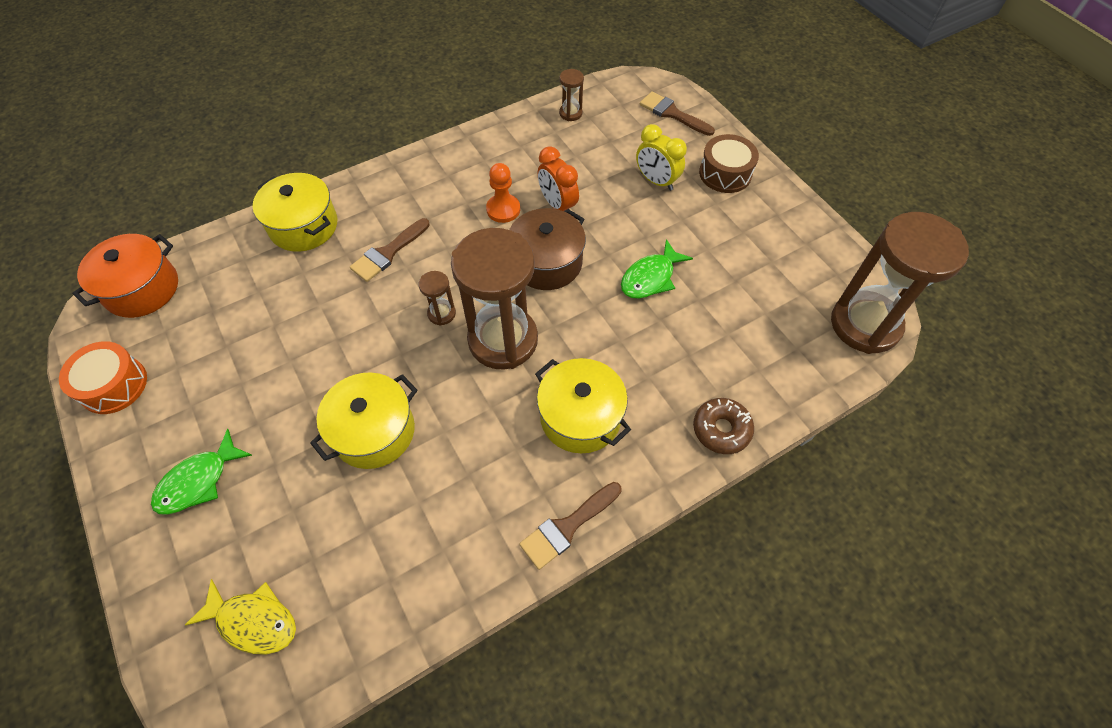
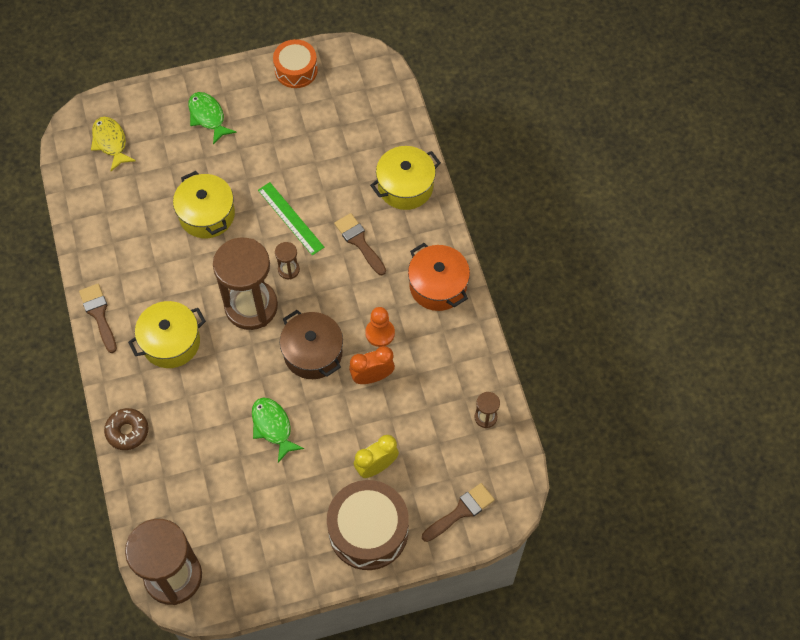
camera: 105 degrees right, 5 degrees up
orange pot [73,234,178,318] -> orange pot moved to [408,243,470,311]
yellow fish [185,579,296,654] -> yellow fish turned 120 degrees clockwise [91,117,136,171]
brown drum [699,134,759,193] -> brown drum [327,480,409,570], size x1.59
none -> green ruler [258,182,324,256]

